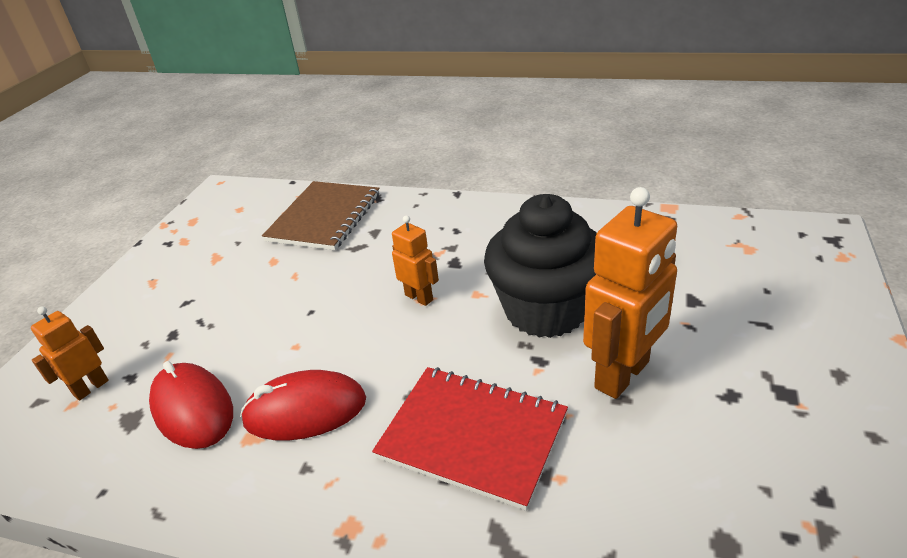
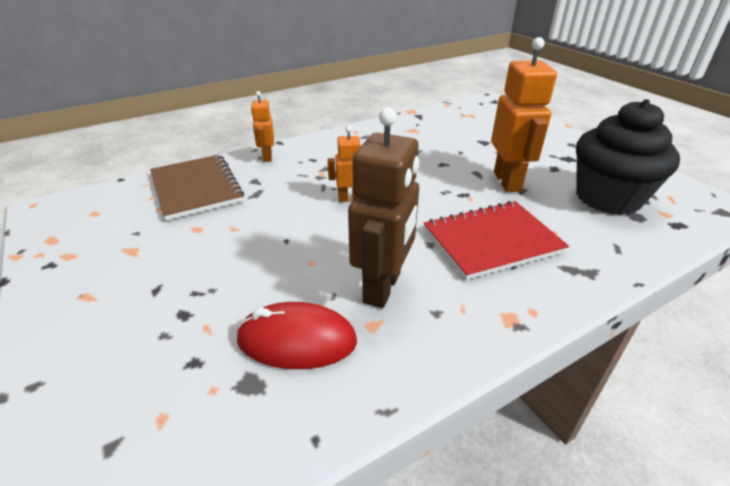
camera: 50 degrees left, 0 degrees up
orange robot [31,306,109,400] -> orange robot moved to [251,91,274,162]
red mouse [240,370,366,440] -> brown robot [348,108,420,308]
black cupcake [484,194,597,338] -> black cupcake moved to [576,99,680,215]

